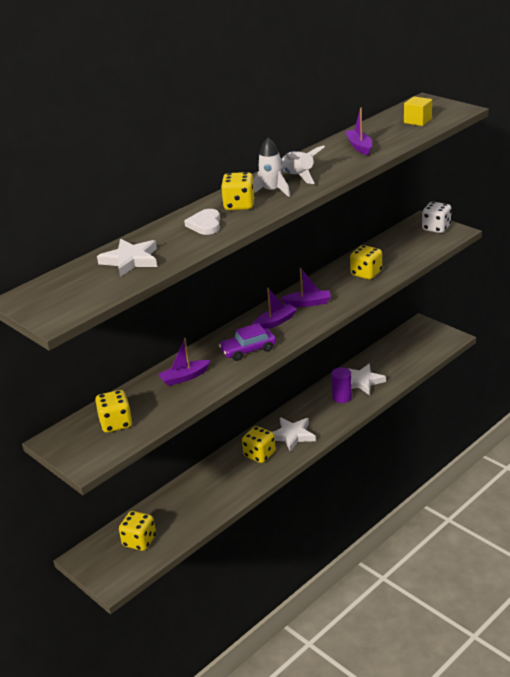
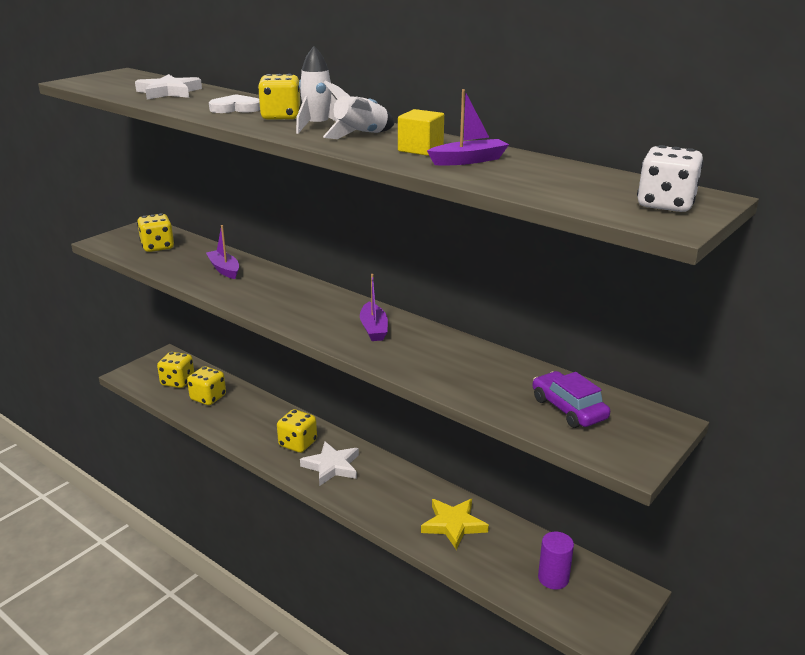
camera: 80 degrees right, 5 degrees down
purple car [219,323,276,361] -> purple car moved to [532,371,610,428]
purple boat [252,288,297,329] -> none
purple cylinder [331,367,352,403] -> purple cylinder moved to [538,532,574,590]
white star [347,364,386,395] -> yellow star [421,499,489,550]
yellow dice [350,245,382,279] -> yellow dice moved to [187,366,226,405]
yellow cube [404,96,432,126] -> yellow cube moved to [398,109,444,156]
white dice [422,202,452,233] -> white dice moved to [637,145,704,212]

